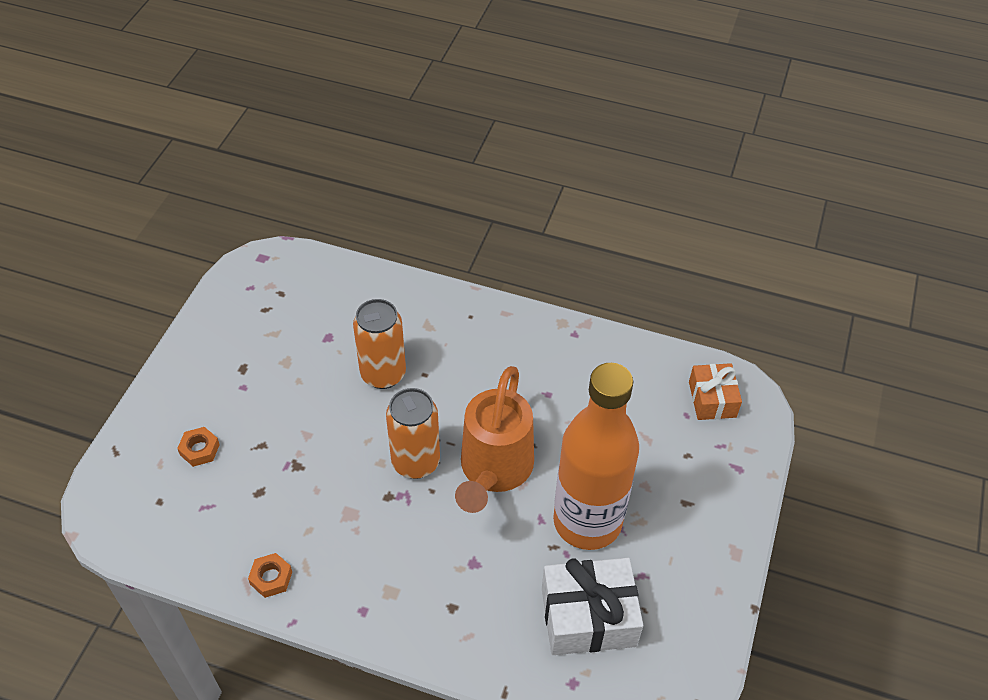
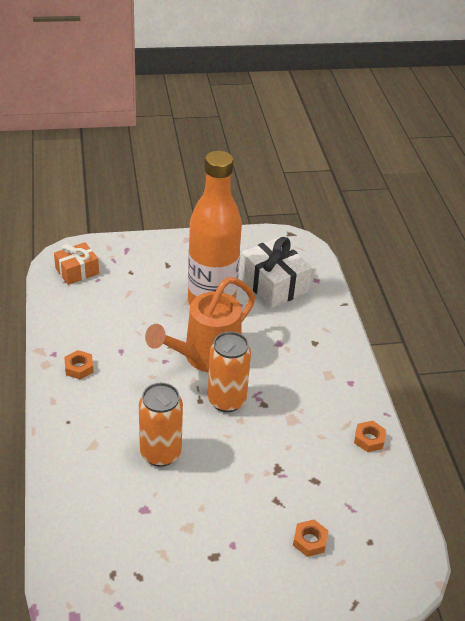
camera: 120 degrees left, 10 degrees down
orange watering can [455,366,534,513] -> orange watering can turned 150 degrees clockwise [145,277,255,373]
none -> orange nut [64,350,94,379]

